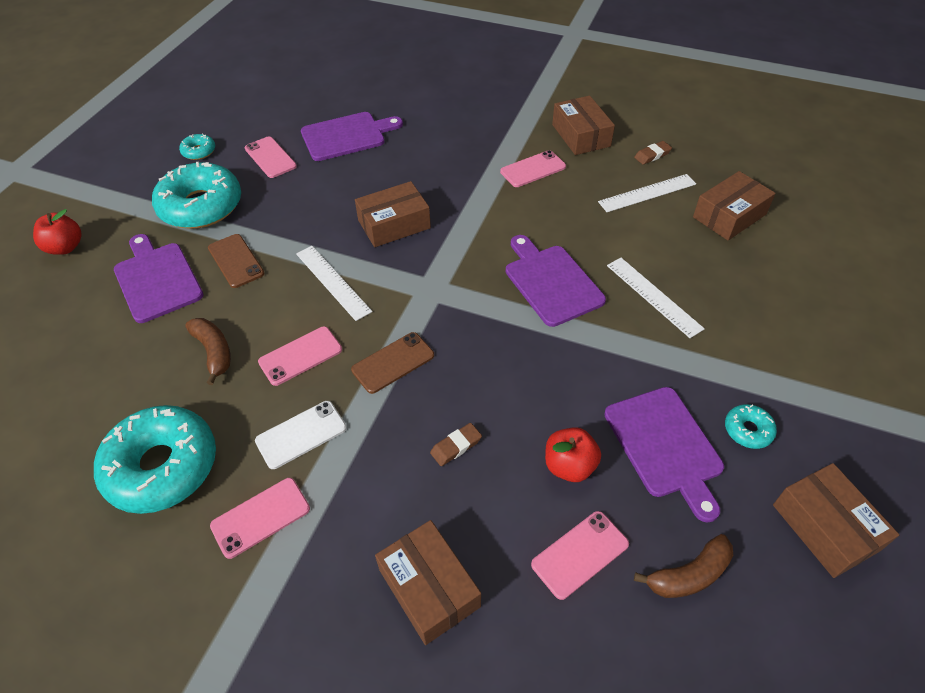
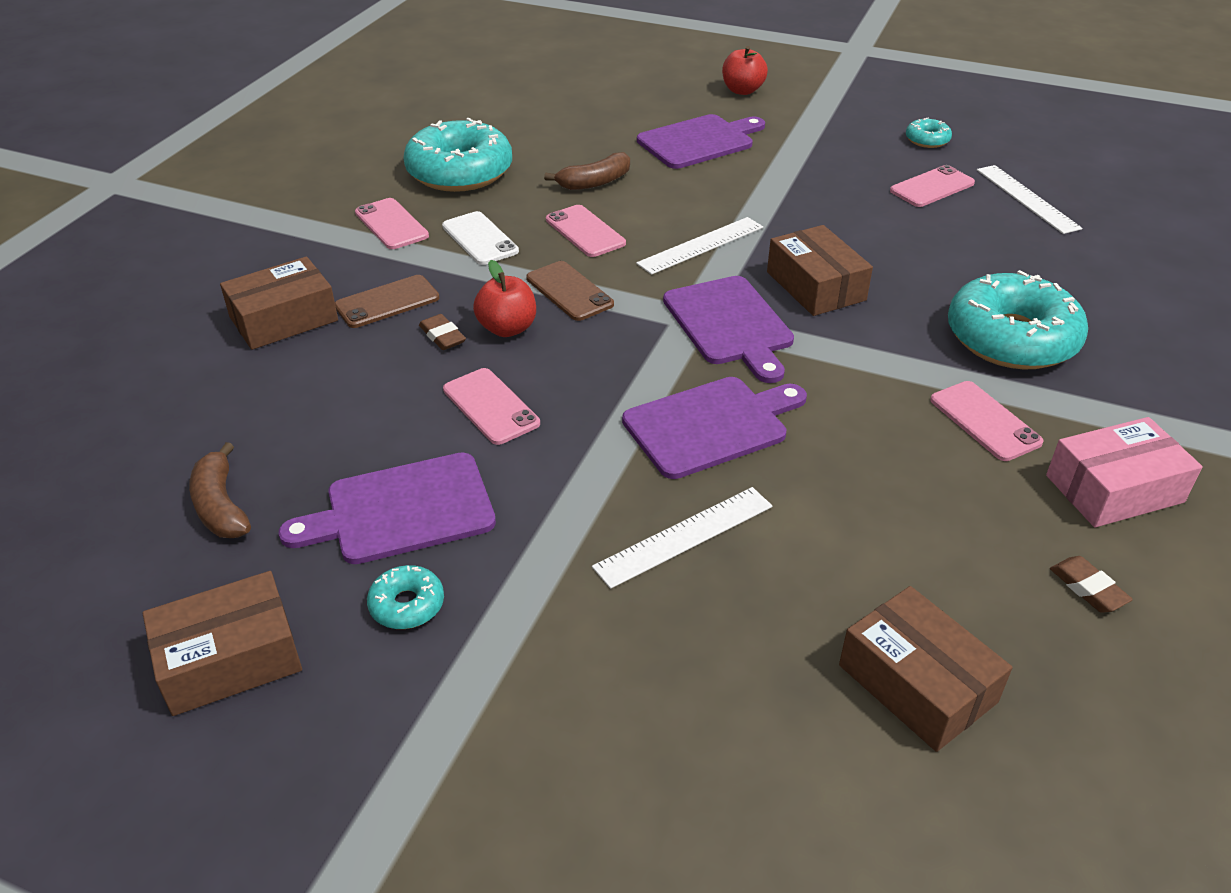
camera: 90 degrees right, 10 degrees down
turquoise donut [152,162,241,229] -> turquoise donut moved to [948,270,1088,369]
brown phone [208,234,264,288] -> brown phone moved to [335,275,440,328]
purple cutting board [301,112,403,161] -> purple cutting board moved to [663,276,794,383]
pink phone [531,511,629,600] -> pink phone moved to [443,368,540,445]
red apple [545,427,601,482] -> red apple moved to [473,260,536,337]
brown box [552,96,615,155] -> pink box [1046,417,1203,527]
white ruler [598,174,696,212] -> white ruler moved to [977,165,1082,234]

